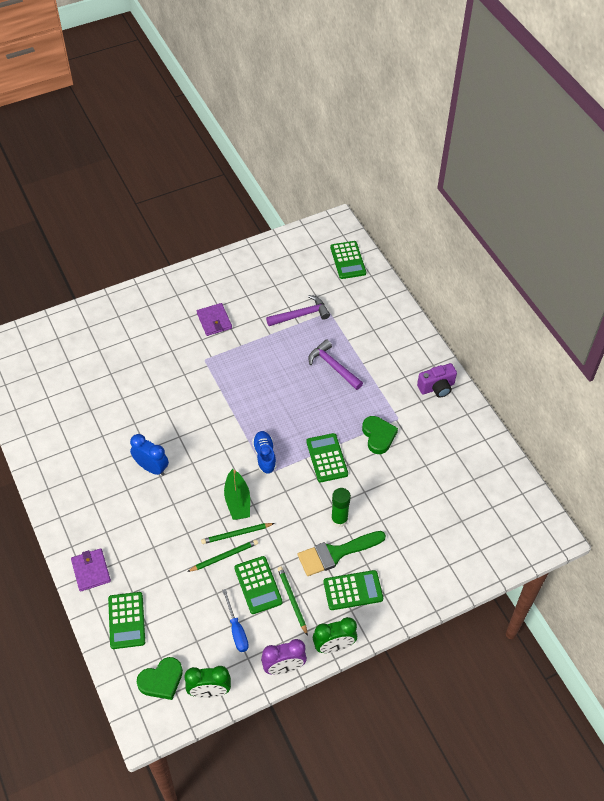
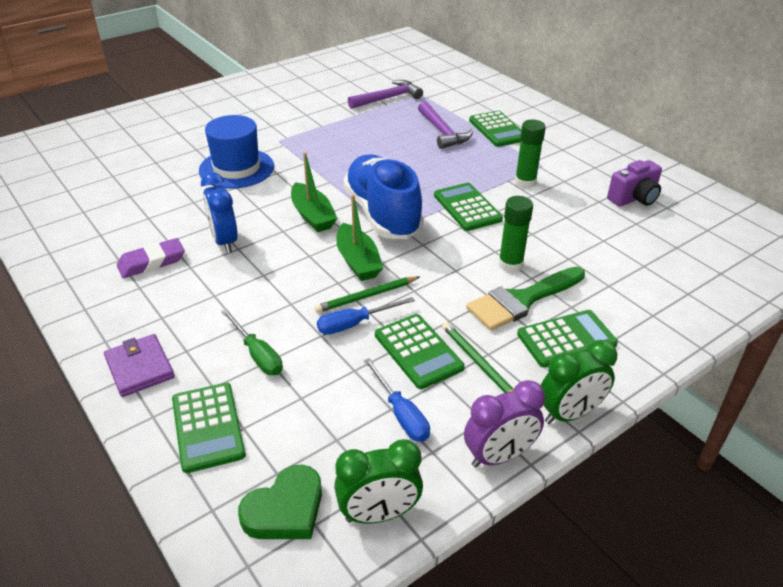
camera: 10 degrees left, 15 degrees down
blue clock [130,434,169,476] -> blue clock turned 135 degrees counterclockwise [201,172,238,253]
green pencil [187,540,258,572] -> blue screwdriver [317,297,415,335]
purple wallet [197,303,232,336] -> none
blue shoe [252,431,277,474] -> blue shoe [343,154,424,239], size x1.92
purple hammer [308,339,363,390] -> purple hammer turned 150 degrees counterclockwise [418,101,473,149]
green calculator [330,241,366,279] -> green calculator moved to [469,111,521,147]
green heart [362,416,398,454] -> green glue stick [515,120,546,188]
purple camera [417,363,457,398] -> purple camera moved to [607,160,662,207]
none -> purple eraser [117,238,185,278]
none -> blue hat [199,115,274,189]
none -> green screwdriver [221,309,283,375]
none -> green boat [291,152,338,232]

